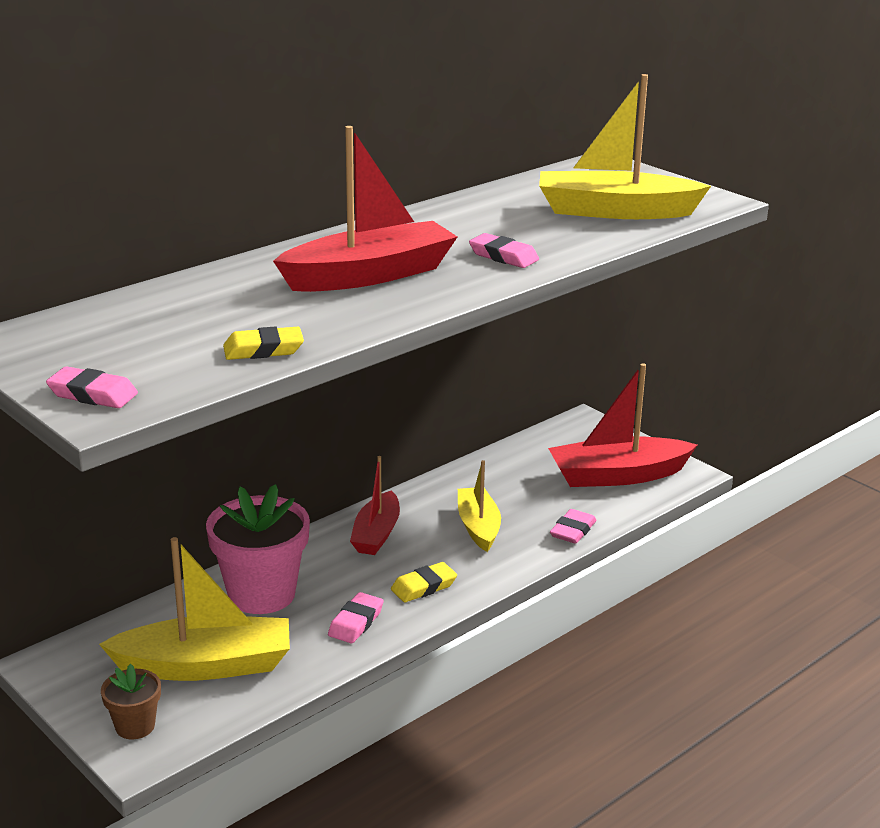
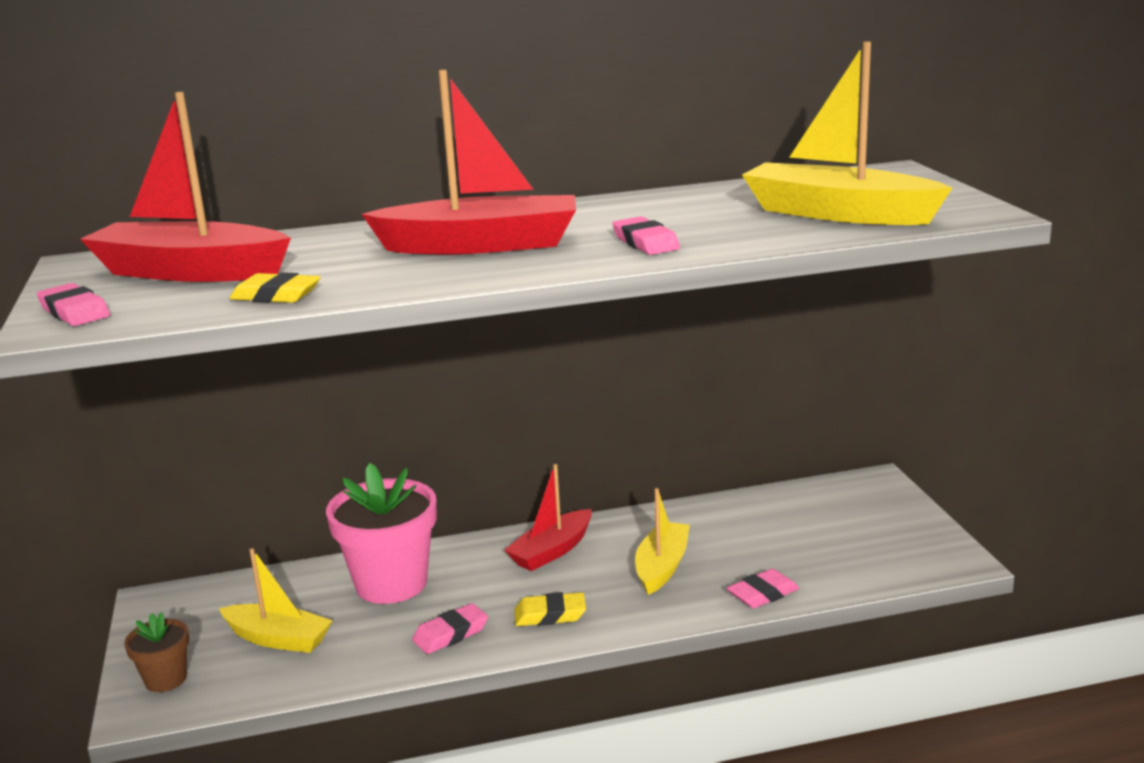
camera: 30 degrees right, 5 degrees down
yellow boat [99,537,290,681] -> yellow boat [219,548,333,653], size x0.63
red boat [548,363,697,487] -> red boat moved to [80,92,291,282]

